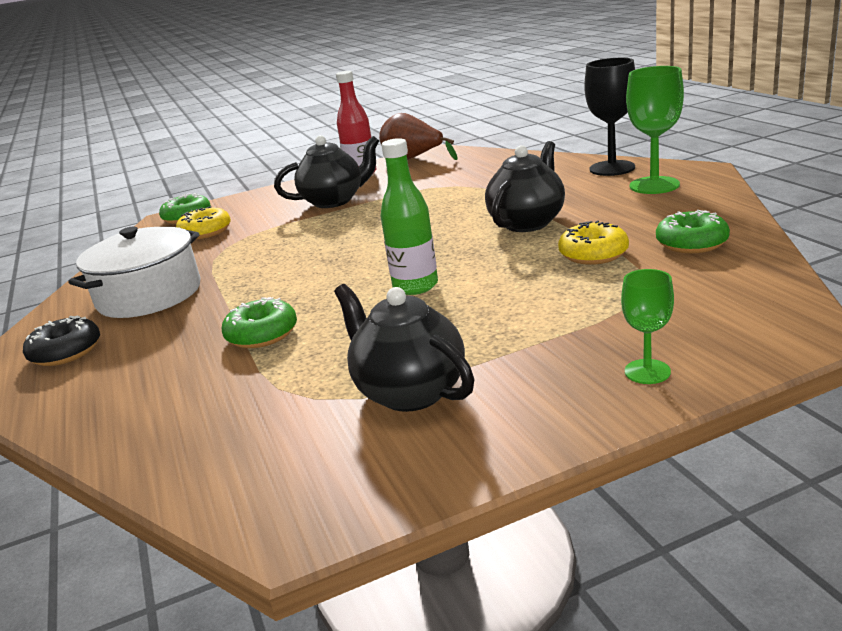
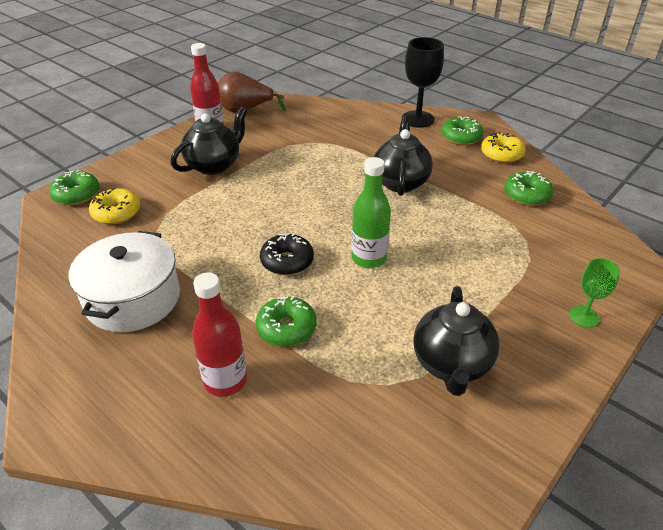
camera: 30 degrees left, 15 degrees up
black donut [23,316,100,366] -> black donut moved to [260,233,314,275]
black teapot [334,284,475,412] -> black teapot turned 105 degrees counterclockwise [413,286,499,396]
yellow donut [558,220,629,265] -> yellow donut moved to [481,132,525,163]
green goblet [626,66,684,194] -> green donut [441,116,484,145]
none -> red bottle [192,272,247,397]

